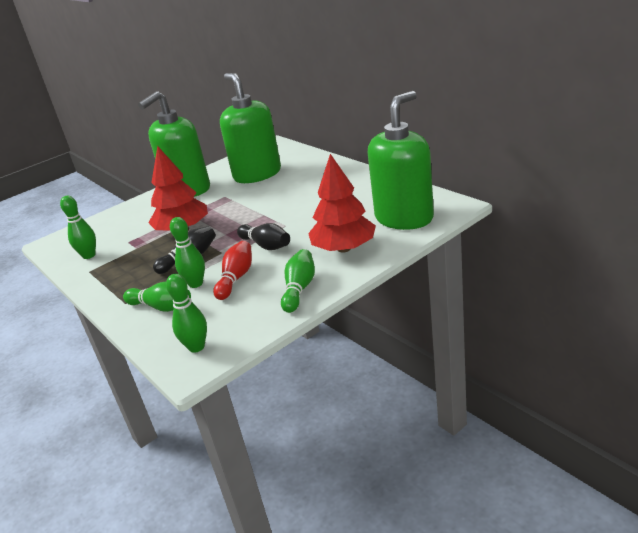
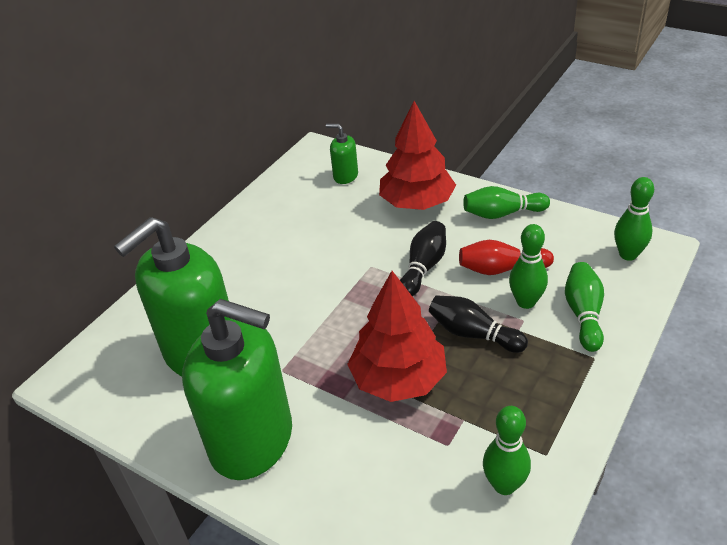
camera: 110 degrees left, 10 degrees up
green soap dispenser [368,91,434,230] -> green soap dispenser [326,124,358,184], size x0.43

